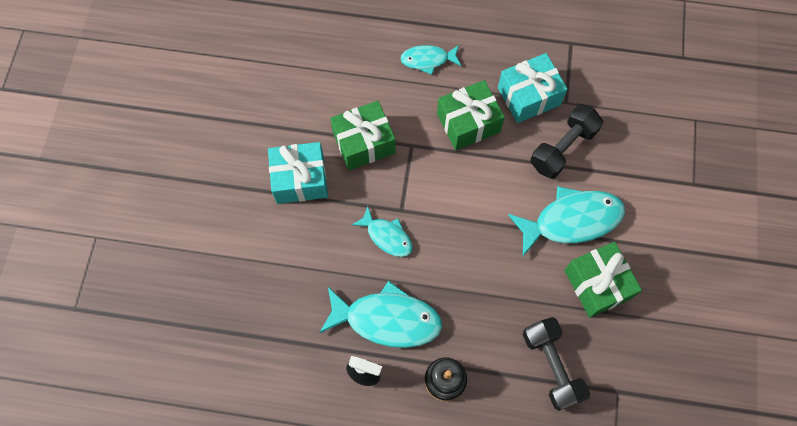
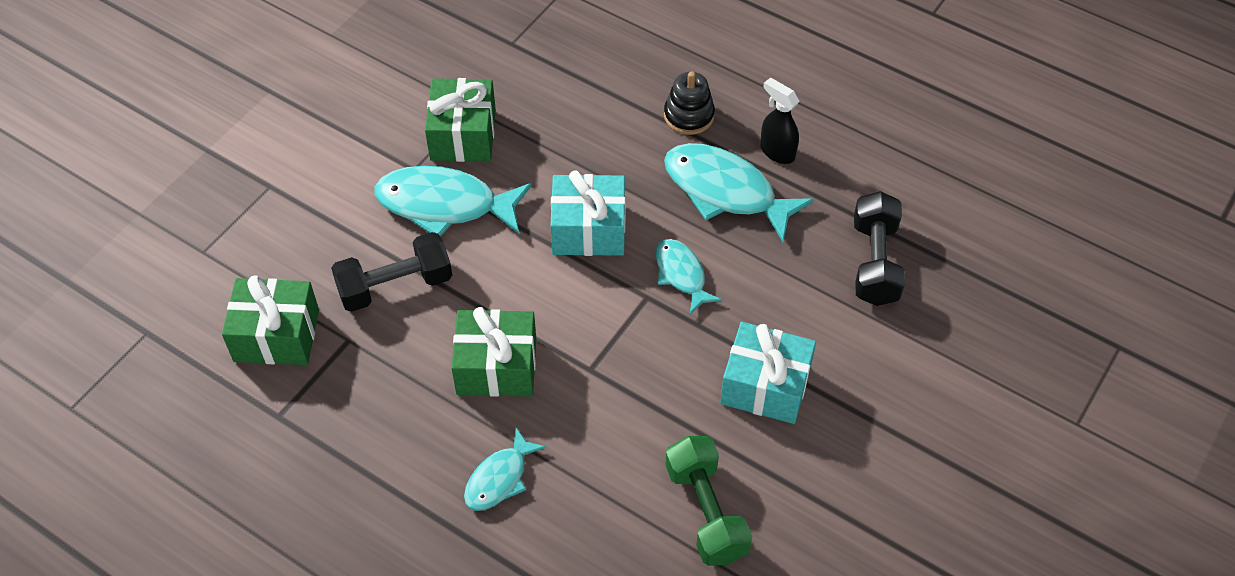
camera: 155 degrees left, 15 degrees down
green gift [330,101,396,171] -> green gift moved to [222,275,319,365]
turquoise fish [400,45,462,75] -> turquoise fish turned 105 degrees clockwise [464,427,546,511]
turquoise gift [498,53,568,123] -> turquoise gift moved to [550,170,626,256]
black dumbbell [523,317,590,411] -> black dumbbell moved to [854,191,905,306]
none -> green dumbbell [665,436,752,566]

